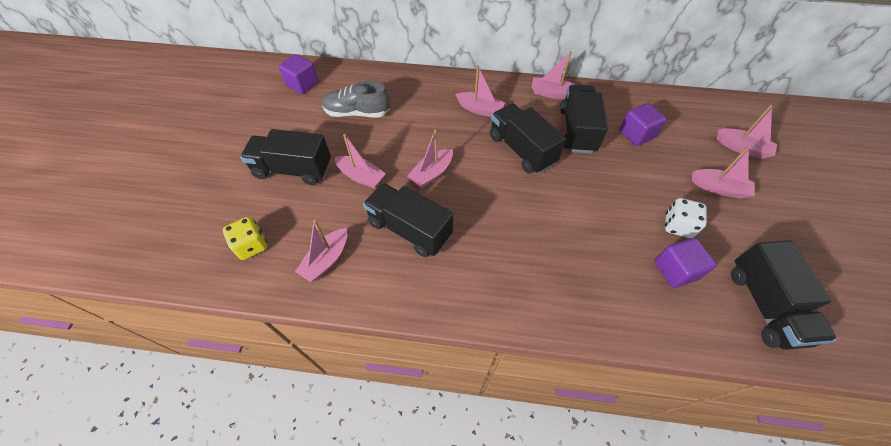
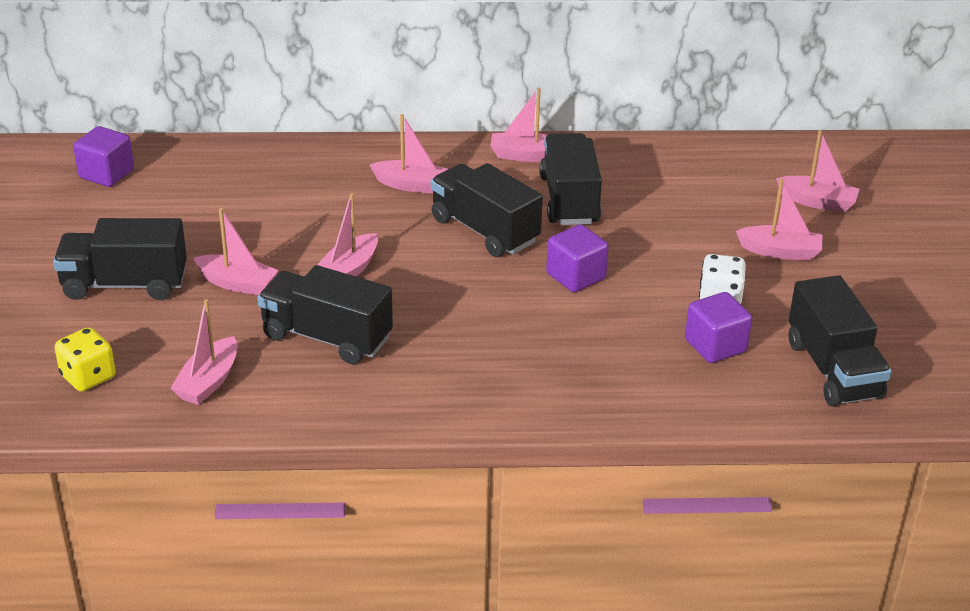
camera: 10 degrees left, 20 degrees down
grey shoe [322,81,390,117] -> none
purple cube [619,103,667,146] -> purple cube moved to [546,224,609,292]

